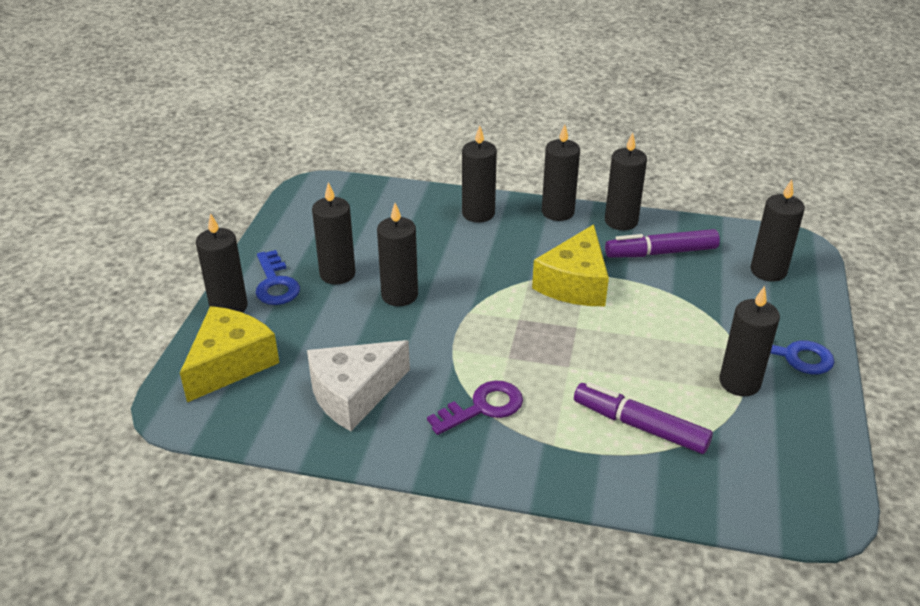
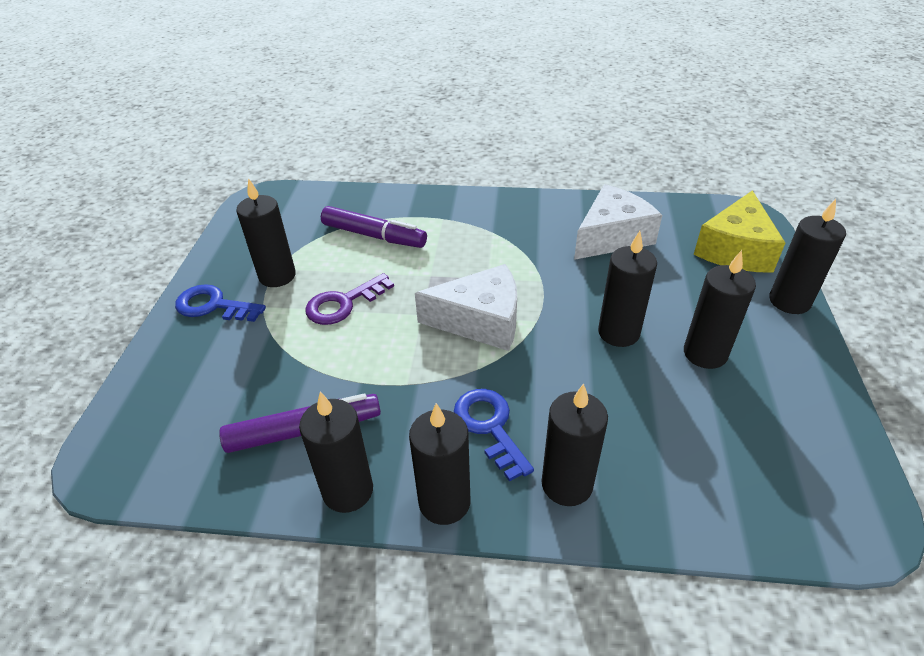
camera: 175 degrees right, 5 degrees up
blue key [255,250,300,305] -> blue key moved to [454,389,534,482]
purple key [427,380,523,435] -> purple key moved to [305,273,394,325]
yellow cheese [532,224,609,306] -> none
black candle [751,180,805,282] -> none
none -> white cheese [415,264,517,351]

